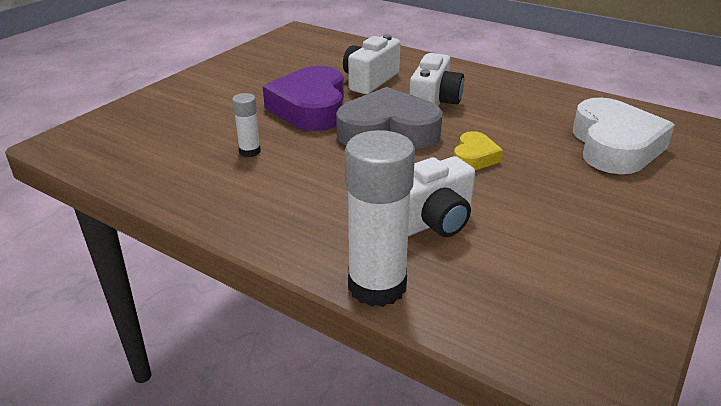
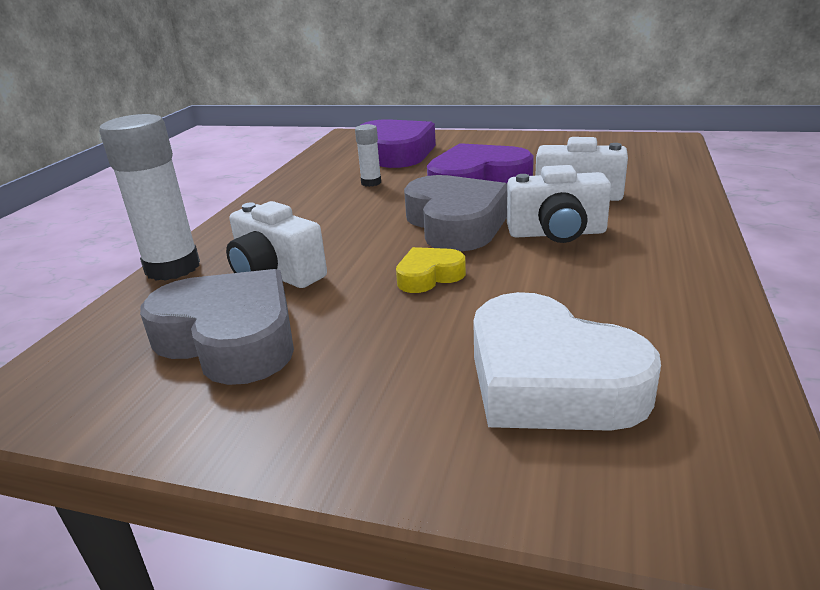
camera: 75 degrees right, 5 degrees down
yellow heart [454,131,503,170] -> yellow heart turned 150 degrees clockwise [396,247,466,293]
white heart [573,98,675,174] -> white heart turned 60 degrees clockwise [473,292,661,431]
none -> grey heart [140,269,294,385]
none -> purple heart [361,119,436,168]

